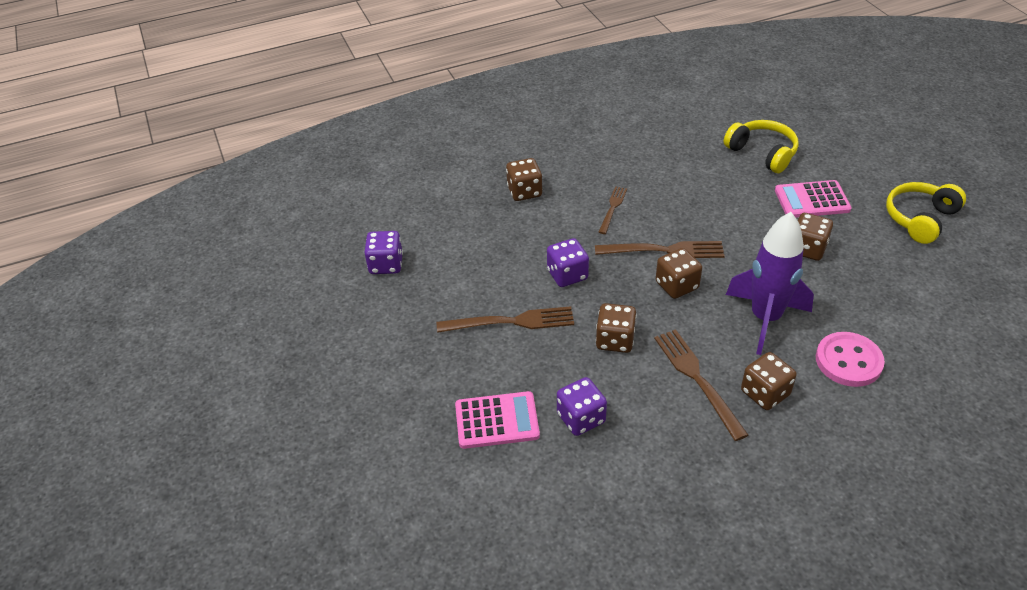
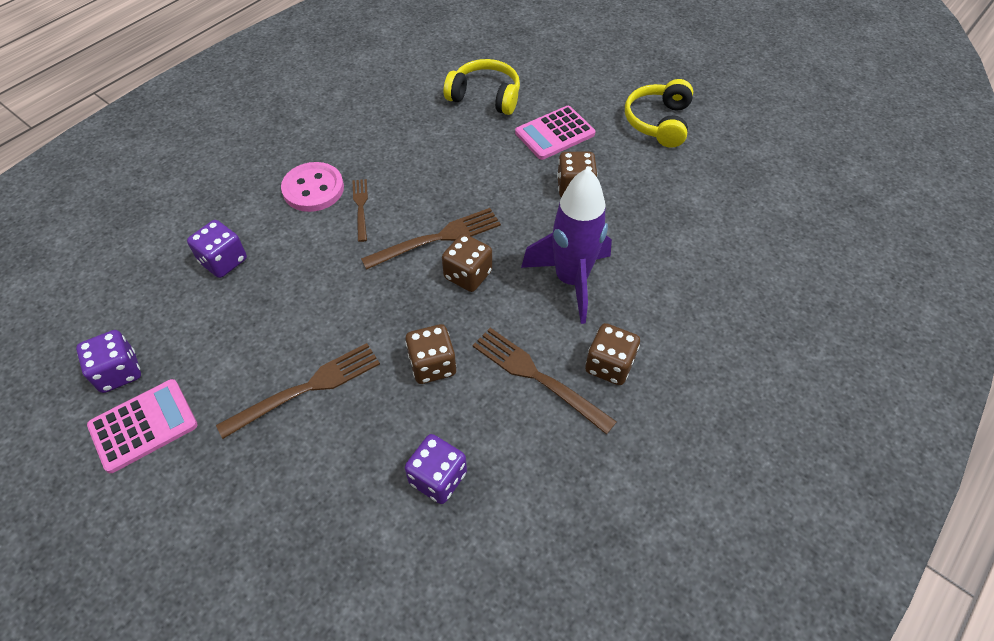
camera: 30 degrees left, 10 degrees up
pink calculator [455,391,540,449] -> pink calculator moved to [87,379,198,473]
brown dice [506,158,542,201] -> none
purple dice [547,238,589,287] -> purple dice moved to [187,220,247,278]
pink button [816,332,885,387] -> pink button moved to [281,162,344,212]

